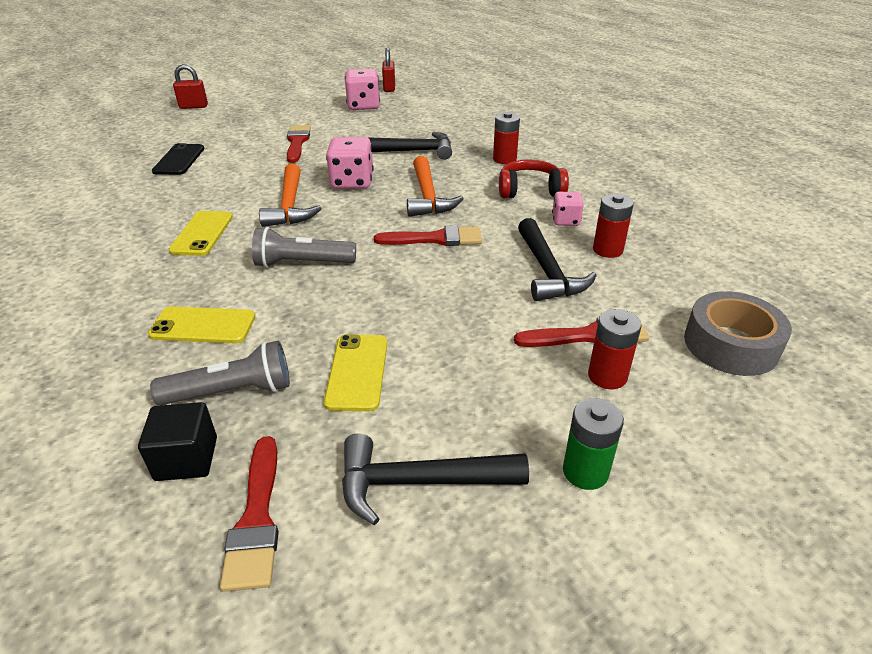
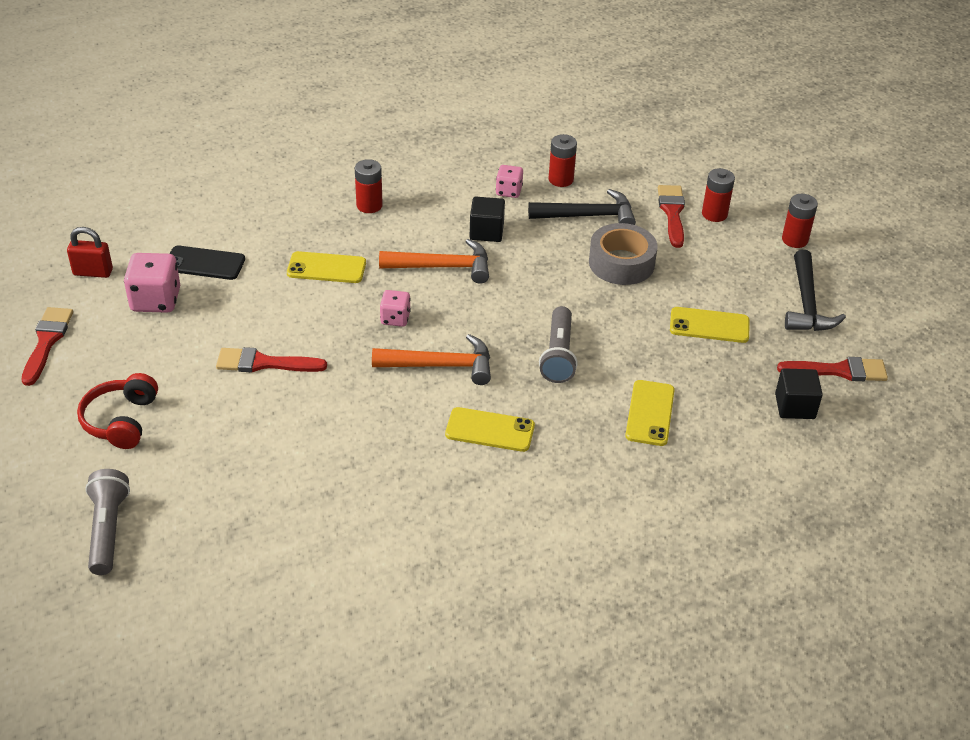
camera: 85 degrees left, 5 degrees up
grey flashlight [150,341,290,405] -> grey flashlight moved to [85,469,130,575]
black phone [152,143,204,175] -> black phone moved to [170,246,245,280]
red padlock [173,64,208,109] -> none
pink dice [326,137,374,189] -> pink dice [380,290,411,327], size x0.59
black hammer [367,132,452,160] -> yellow phone [287,251,366,283]
red brush [374,225,482,246] -> red brush moved to [21,307,73,386]
red headphones [499,160,569,198] -> red headphones moved to [77,373,158,449]
green battery [563,398,624,490] -> red battery [782,194,818,248]
grey tape [684,291,792,376] -> grey tape moved to [589,223,658,285]
none -> black cube [470,197,505,242]

